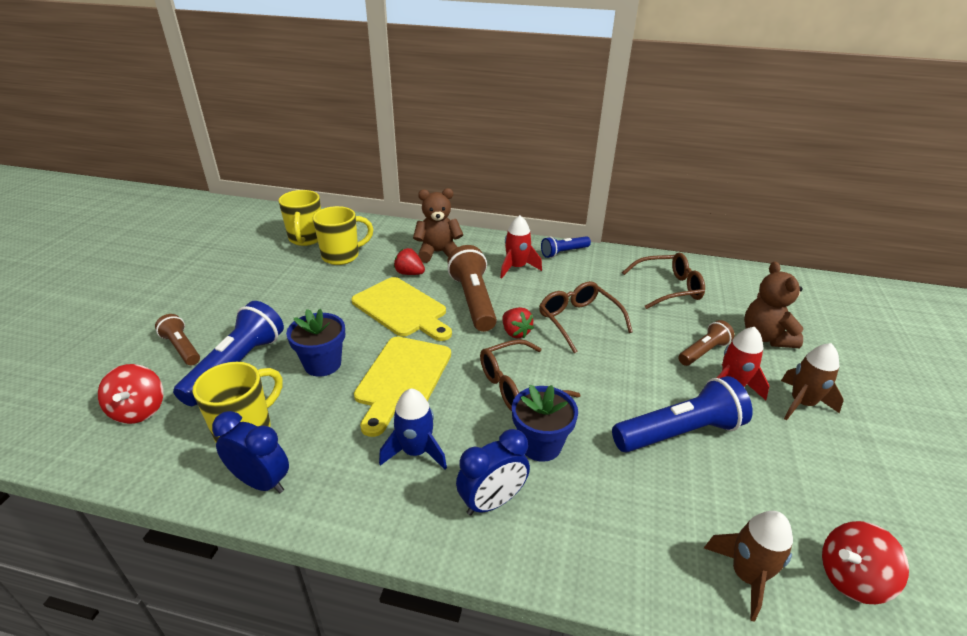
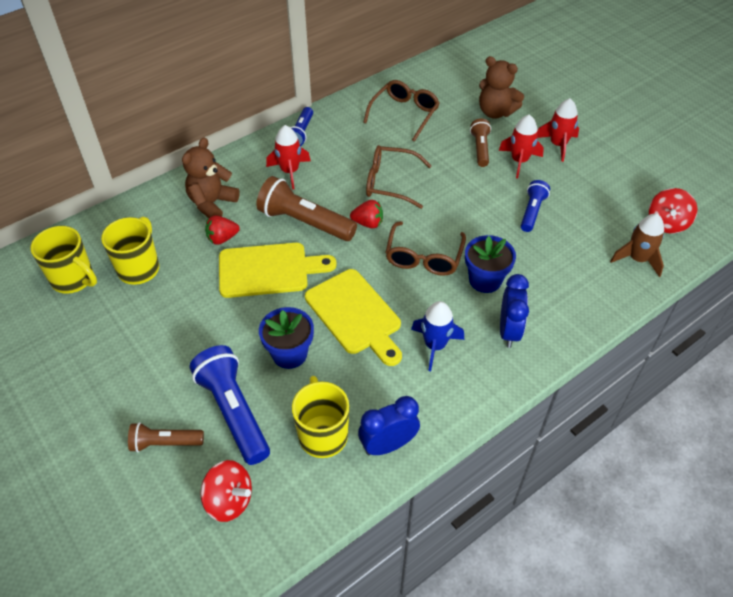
camera: 50 degrees left, 15 degrees up
blue flashlight [612,376,753,453] -> blue flashlight [521,180,550,232], size x0.58
brown rocket [781,343,844,420] -> red rocket [537,98,579,162]

